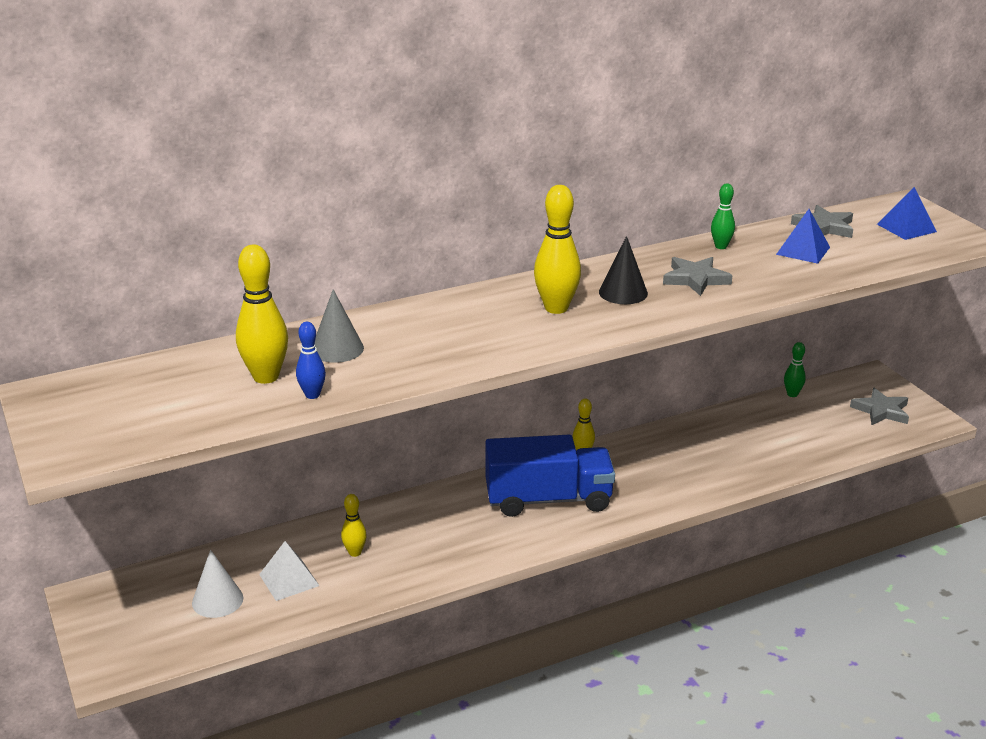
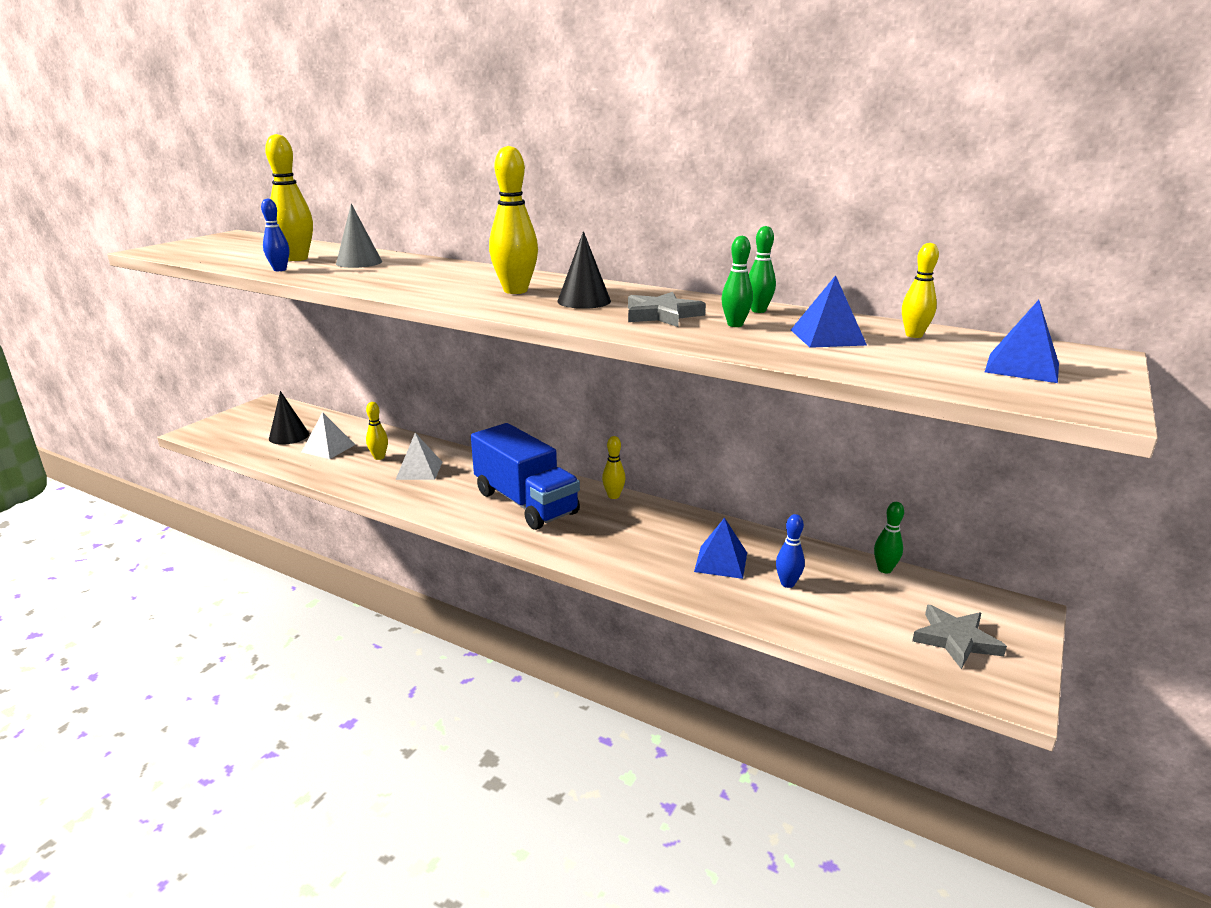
camera: 55 degrees right, 5 degrees down
white cone [192,550,243,618] -> black cone [269,391,309,445]
grey star [791,205,853,238] -> yellow bowling pin [902,243,939,338]
none -> white pyramid [395,433,442,480]
none -> blue pyramid [694,518,747,579]
none -> green bowling pin [721,236,753,327]
none -> blue bowling pin [776,514,805,588]

